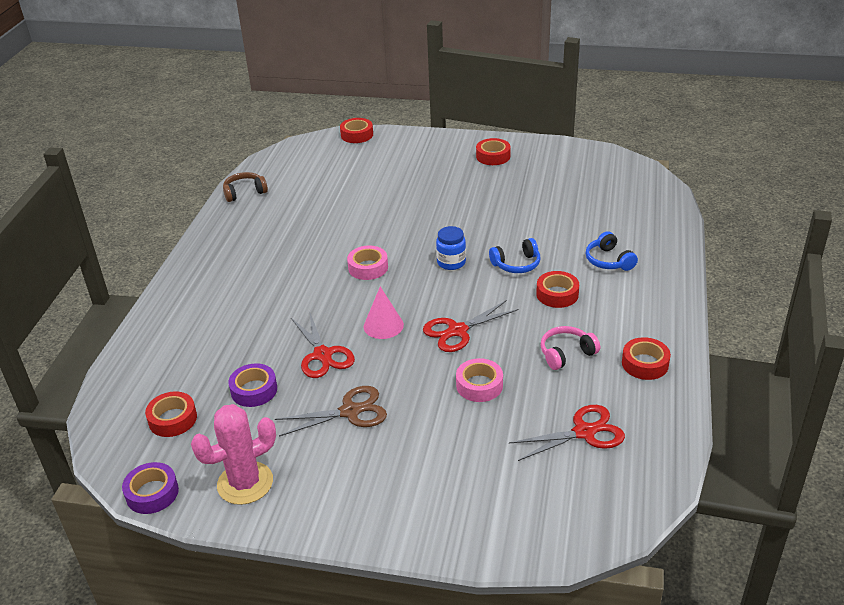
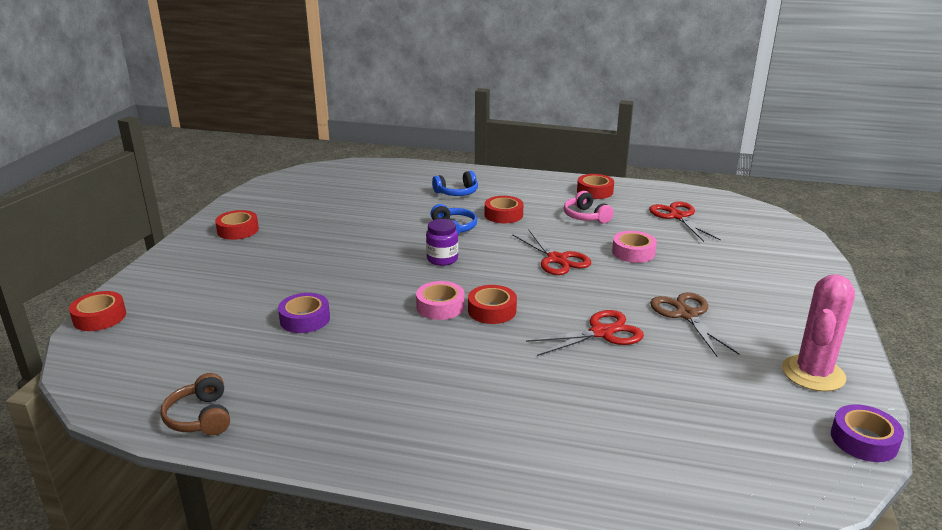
camera: 90 degrees left, 10 degrees down
red tape [145,391,197,437] -> red tape moved to [468,285,517,324]
pink cactus [191,404,276,505] -> pink cactus turned 60 degrees clockwise [782,274,855,392]
purple tape [228,363,277,407] -> purple tape moved to [278,293,330,333]
pink cone [364,287,404,339] -> none
blue jar [436,226,466,270] -> purple jar [426,219,458,266]

